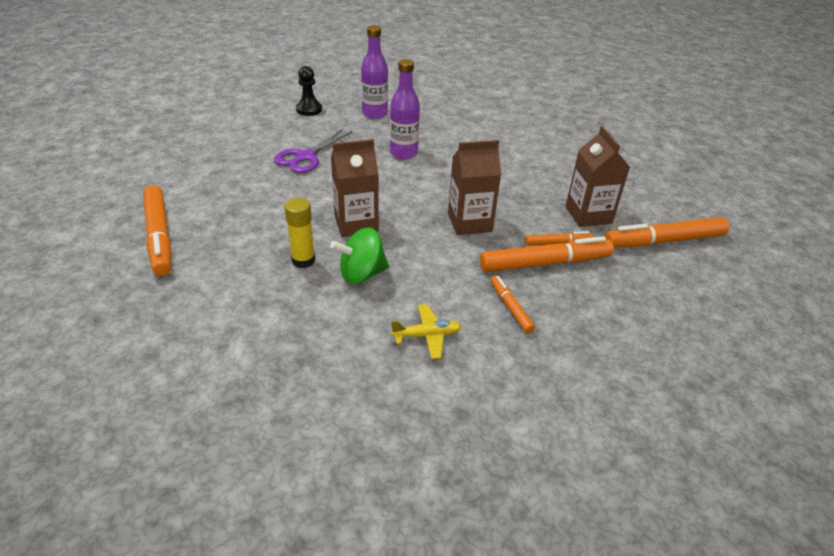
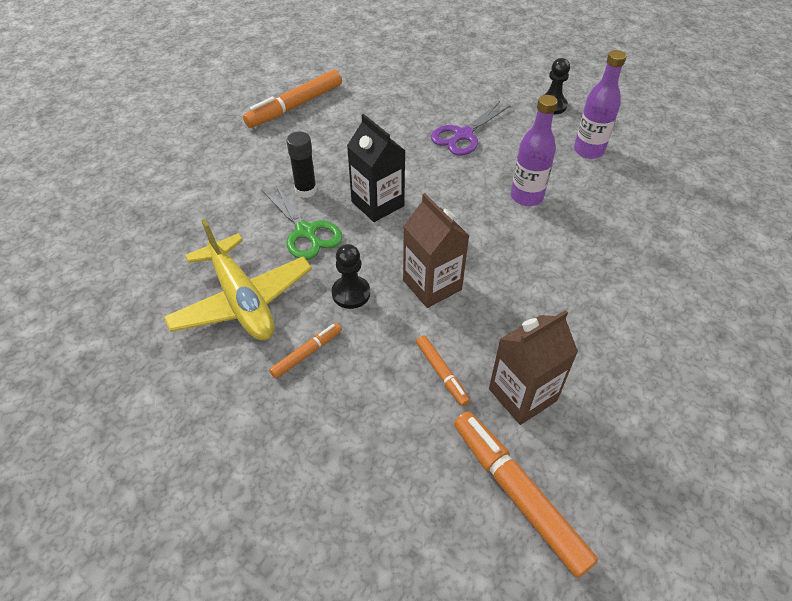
camera: 70 degrees right, 10 degrees up
purple scissors [274,129,352,173] -> purple scissors turned 60 degrees counterclockwise [431,101,511,155]
yellow glue stick [284,198,315,268] -> black glue stick [286,132,317,198]
green spinning top [330,227,389,284] -> green scissors [262,184,343,260]
brown carton [331,139,379,237] -> black carton [347,114,405,222]
yellow plane [391,304,462,359] -> yellow plane [164,219,312,340], size x2.09
orange marker [480,236,614,272] -> none
none -> black pawn [332,244,370,309]

